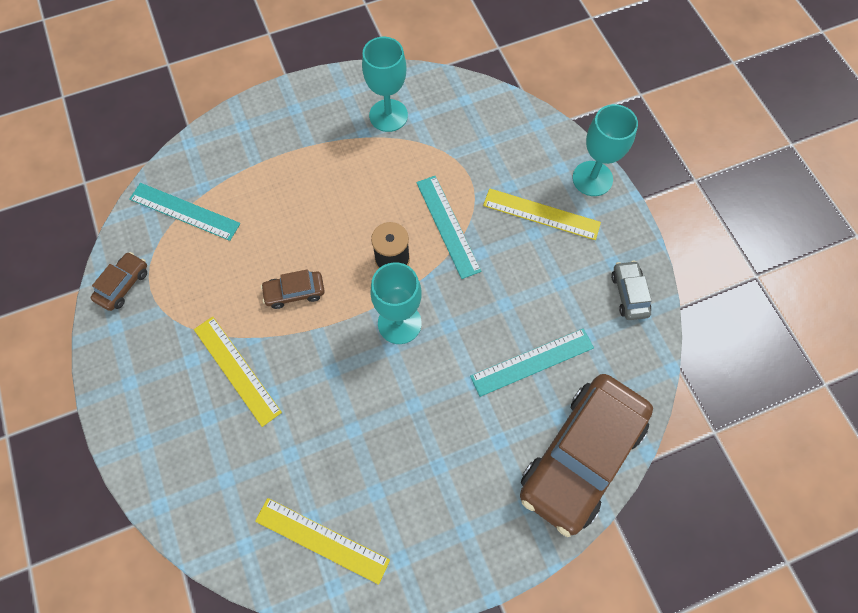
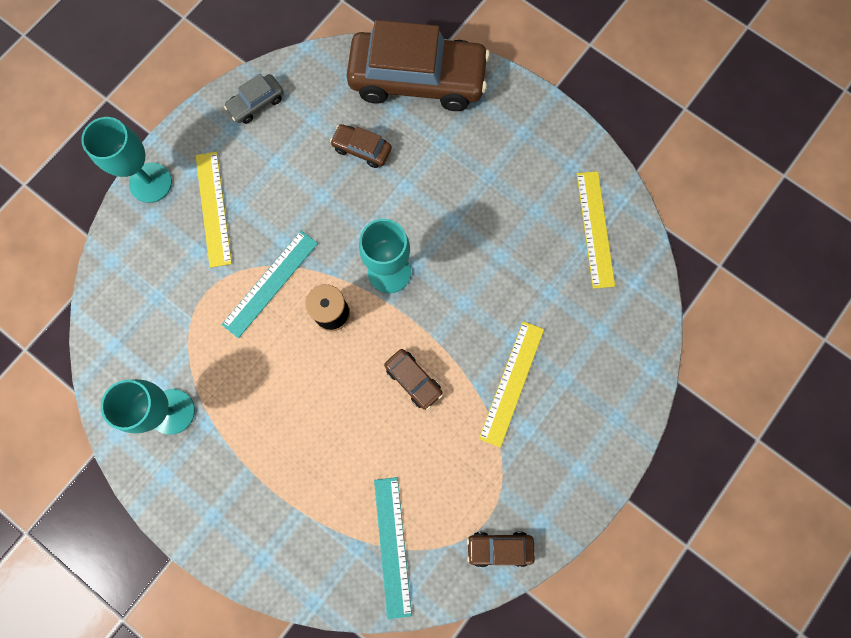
camera: 120 degrees left, 10 degrees up
turquoise ruler [470,328,594,397] -> brown car [330,124,392,168]

